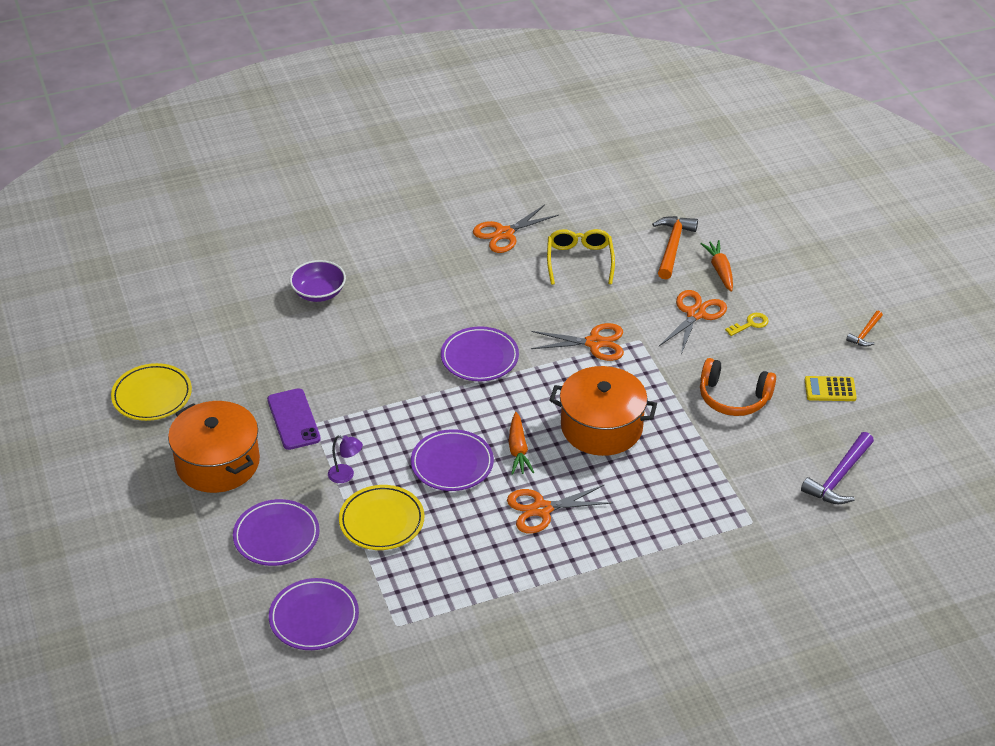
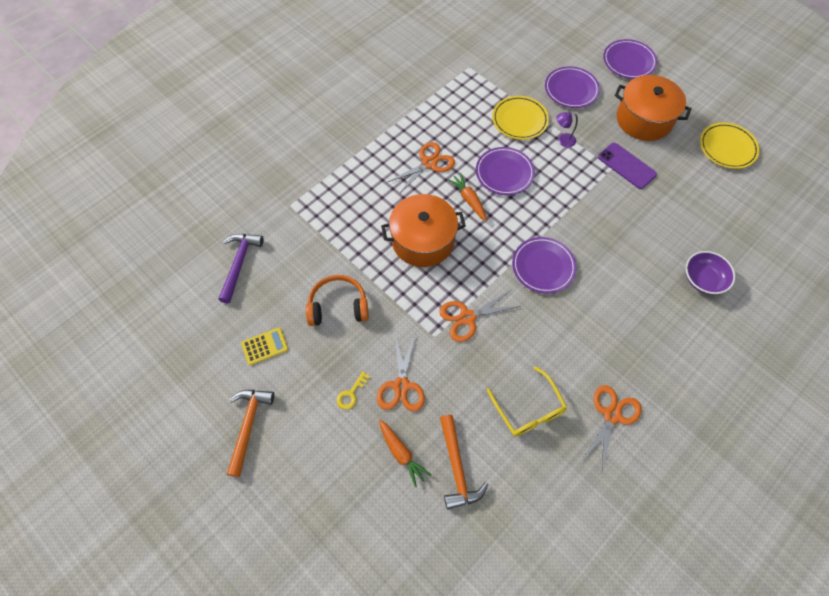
camera: 155 degrees right, 20 degrees up
purple plate [269,578,359,650] -> purple plate moved to [603,39,657,79]
orange hammer [846,310,883,347] -> orange hammer [226,390,275,477], size x1.76

